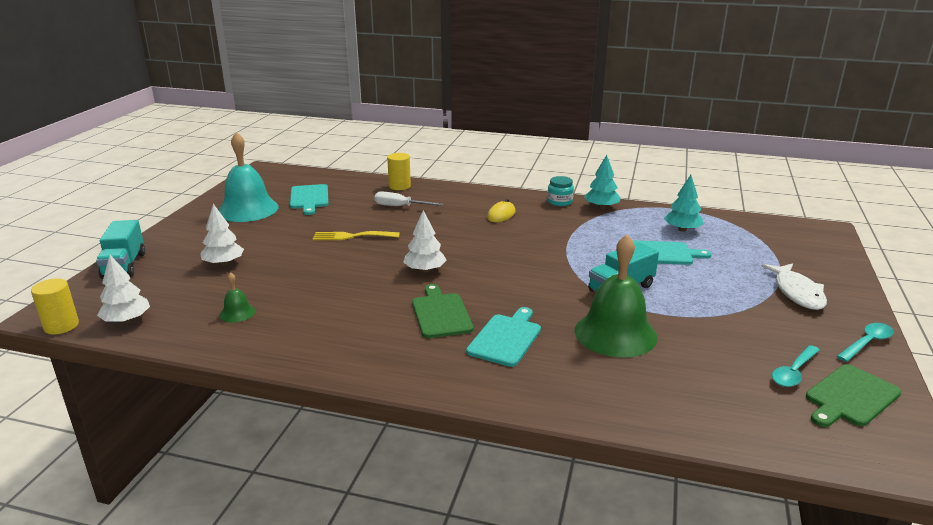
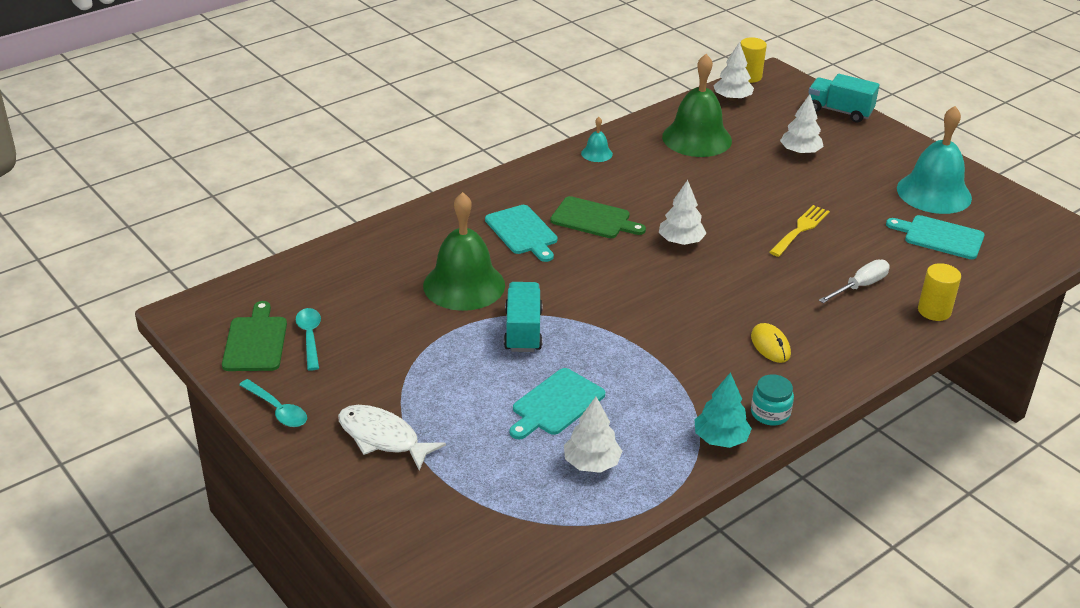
camera: 125 degrees right, 10 degrees up
green bell [220,272,255,322] -> green bell [662,54,732,157], size x2.26
turquoise tree [664,175,704,232] -> white tree [564,397,622,473]
turquoise spoon [837,323,894,362] -> turquoise spoon turned 45 degrees counterclockwise [239,379,307,427]
none -> turquoise bell [581,117,613,162]

